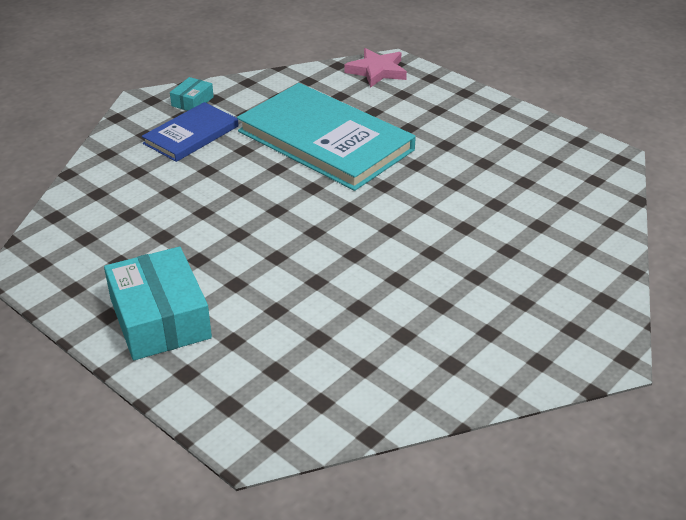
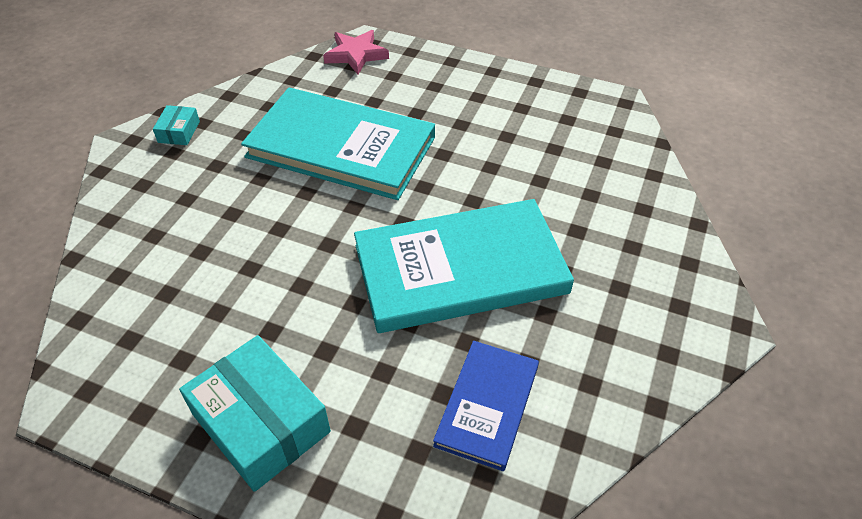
camera: 20 degrees left, 10 degrees up
blue book [142,102,239,162] -> blue book moved to [433,341,539,471]
none -> turquoise book [354,199,574,333]

